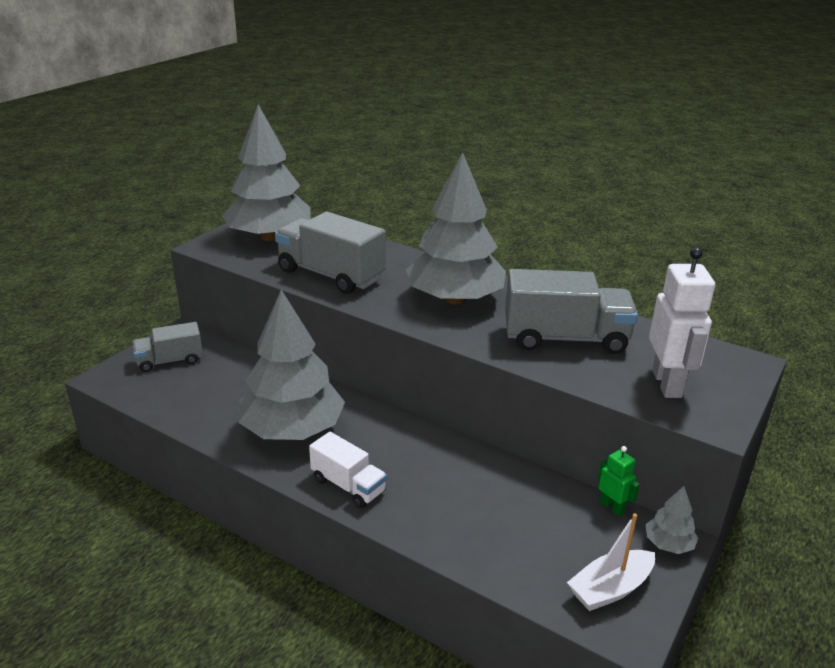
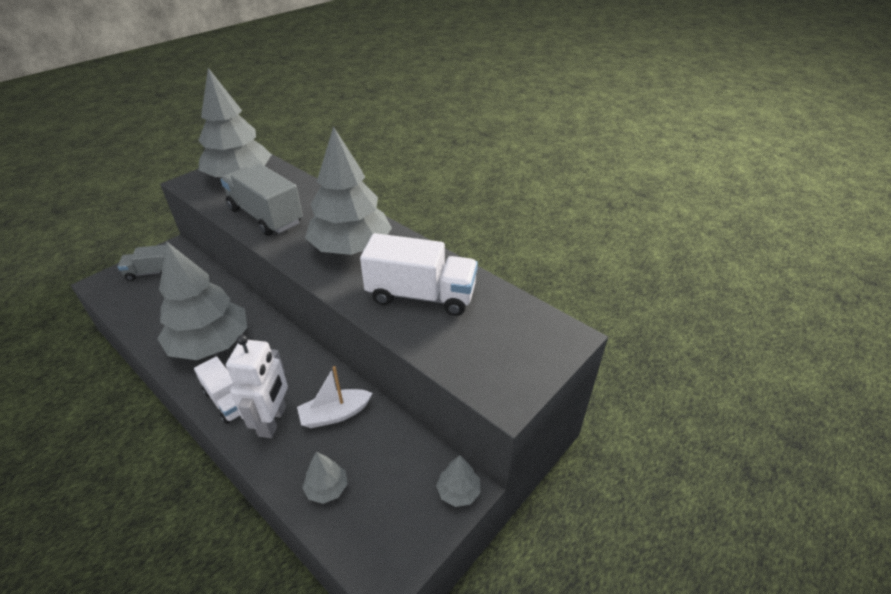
camera: 10 degrees right, 10 degrees up
grey truck [505,269,638,354] -> white truck [360,233,478,316]
white boat [567,513,655,611] -> white boat moved to [297,366,372,428]
green robot [598,446,640,516] -> none
white robot [649,247,715,398] -> white robot moved to [226,335,288,438]
none -> grey tree [302,452,347,504]

